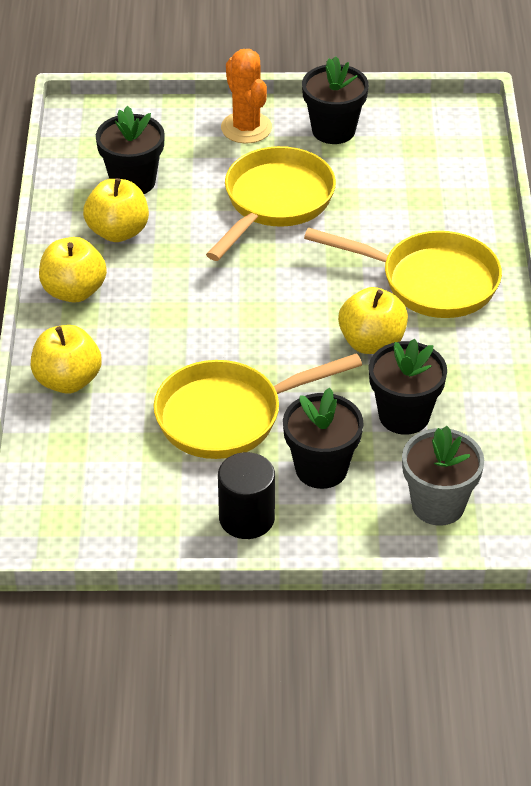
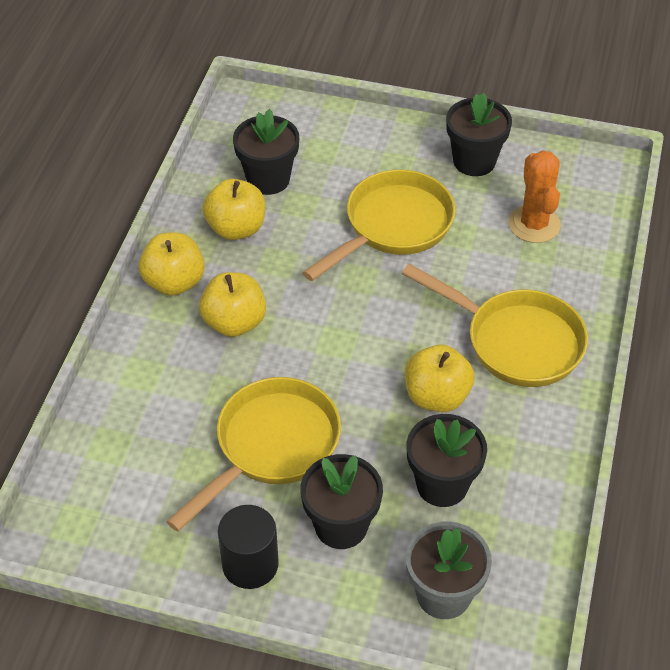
camera: 15 degrees right, 5 degrees up
yellow apple [31,325,102,394] -> yellow apple moved to [199,272,266,337]
yellow pan [153,353,362,459] -> yellow pan turned 135 degrees clockwise [166,377,341,532]
orange cactus [221,49,272,143] -> orange cactus moved to [508,151,561,243]

